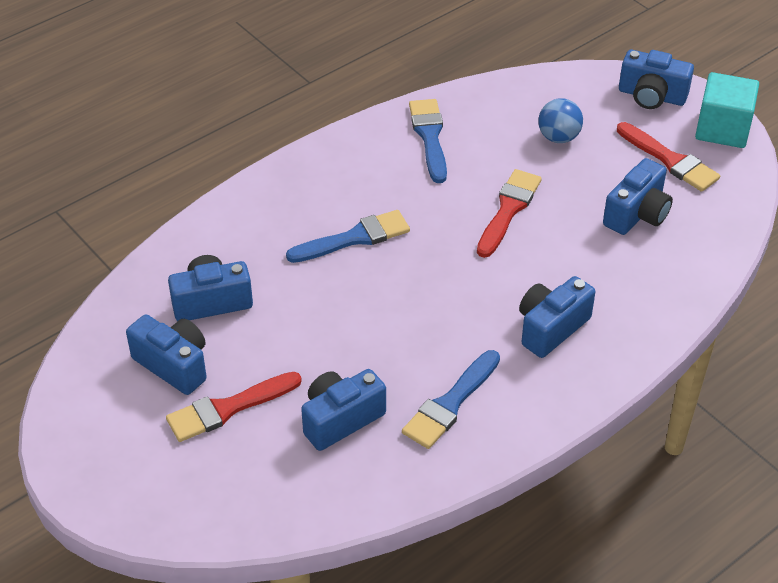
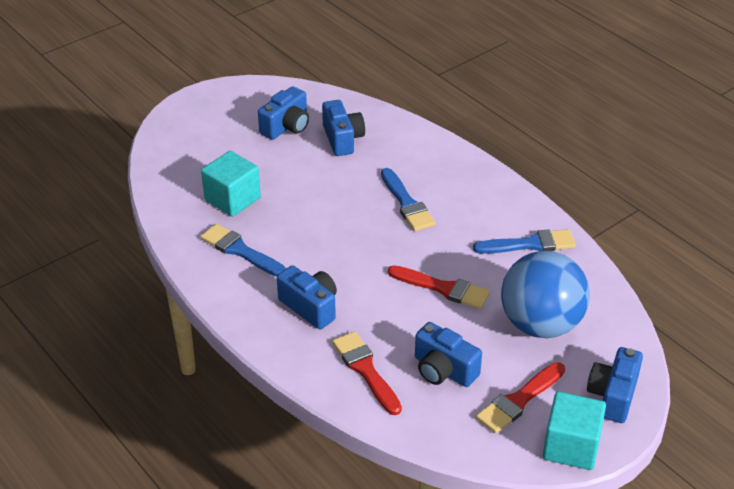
camera: 90 degrees right, 5 degrees down
red brush [166,372,302,442] -> red brush moved to [332,331,402,415]
blue camera [301,369,386,451] -> turquoise cube [201,151,261,217]
blue ball [538,98,583,143] -> blue ball [501,251,590,338], size x2.11

